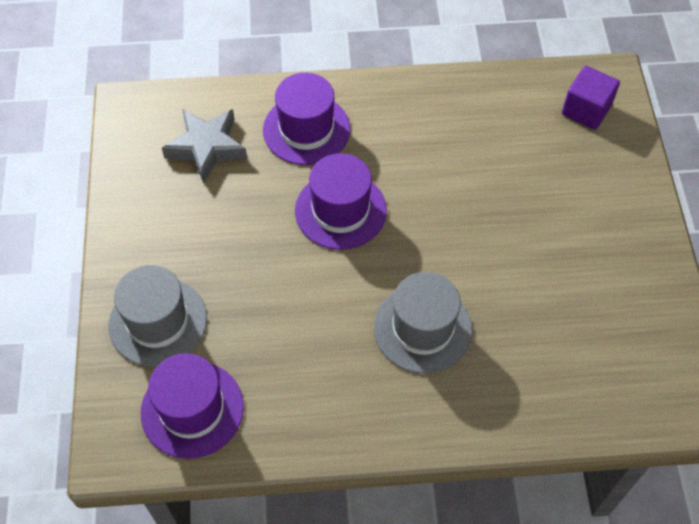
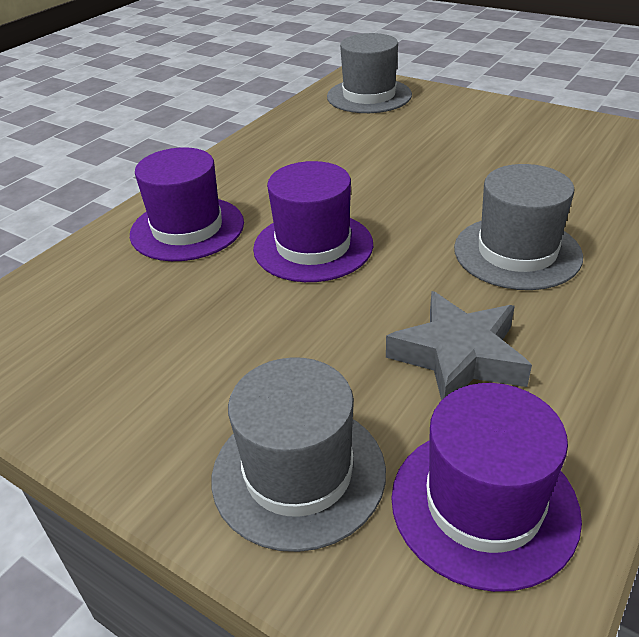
camera: 50 degrees left, 20 degrees down
grey star [162,109,247,184] -> grey star moved to [386,291,532,400]
purple cube [562,66,620,129] -> grey hat [327,33,412,113]

